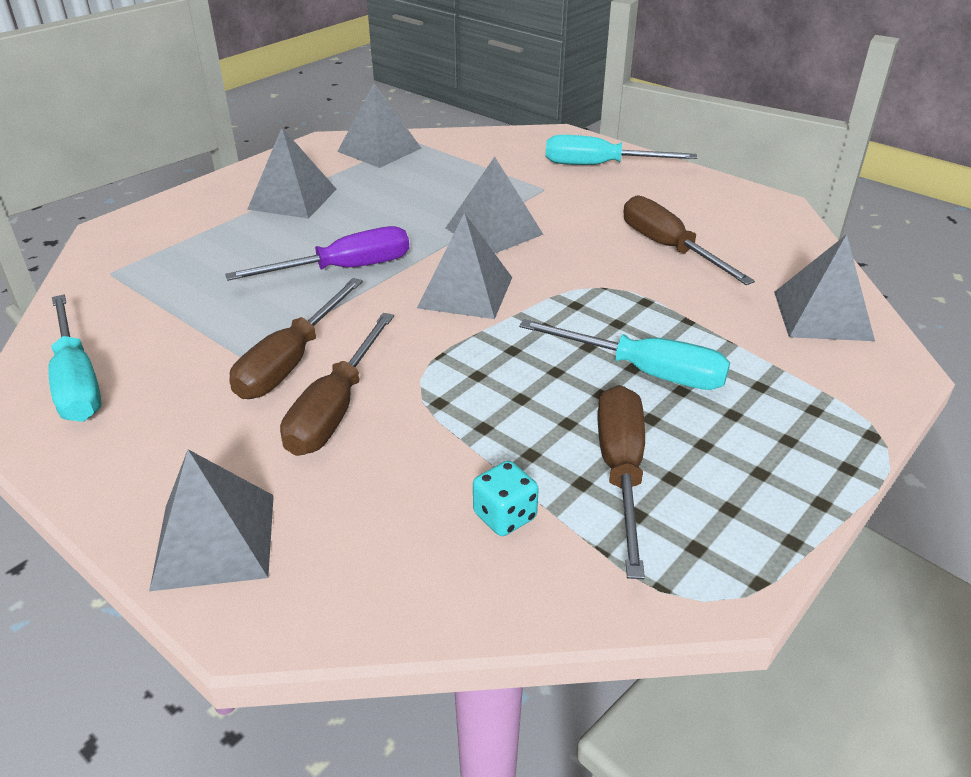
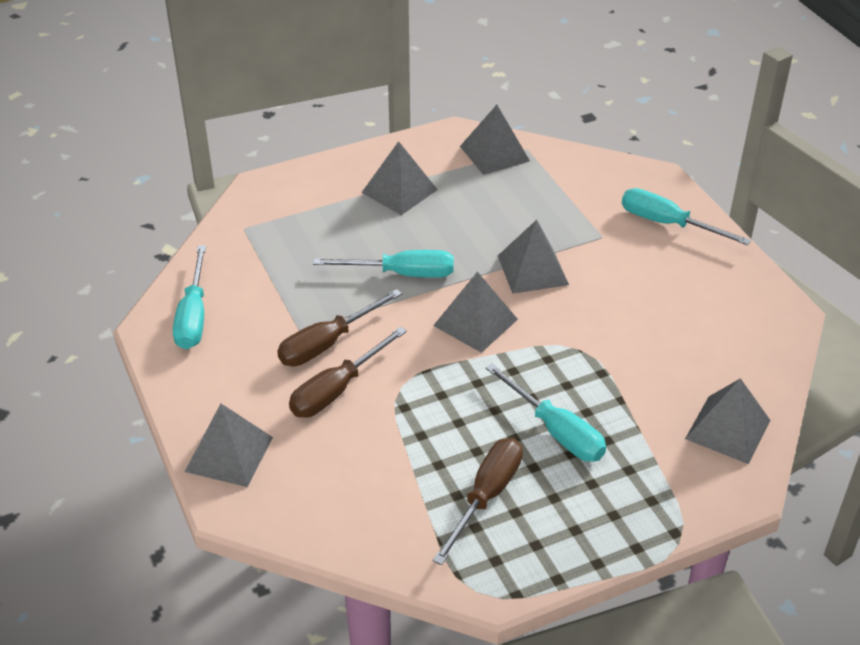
camera: 25 degrees right, 5 degrees up
purple screwdriver [225,226,409,281] -> turquoise screwdriver [313,250,454,278]
turquoise dice [473,461,539,536] -> none
brown screwdriver [624,195,755,285] -> none

